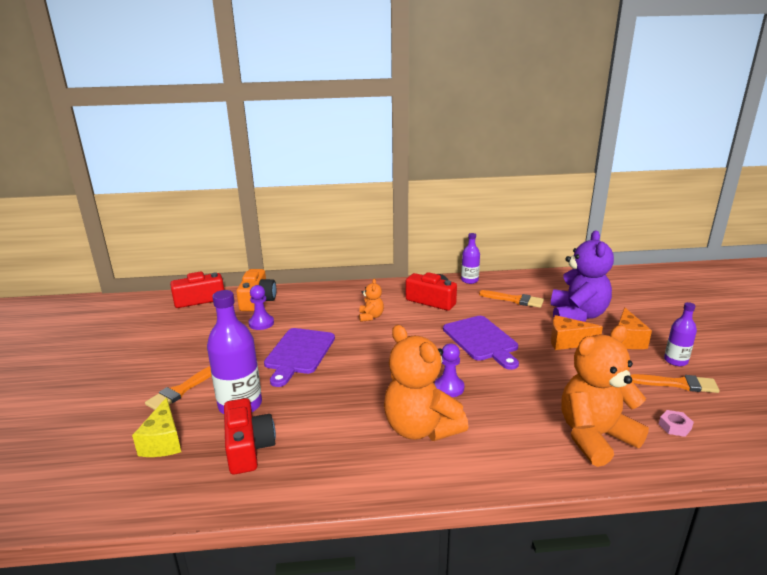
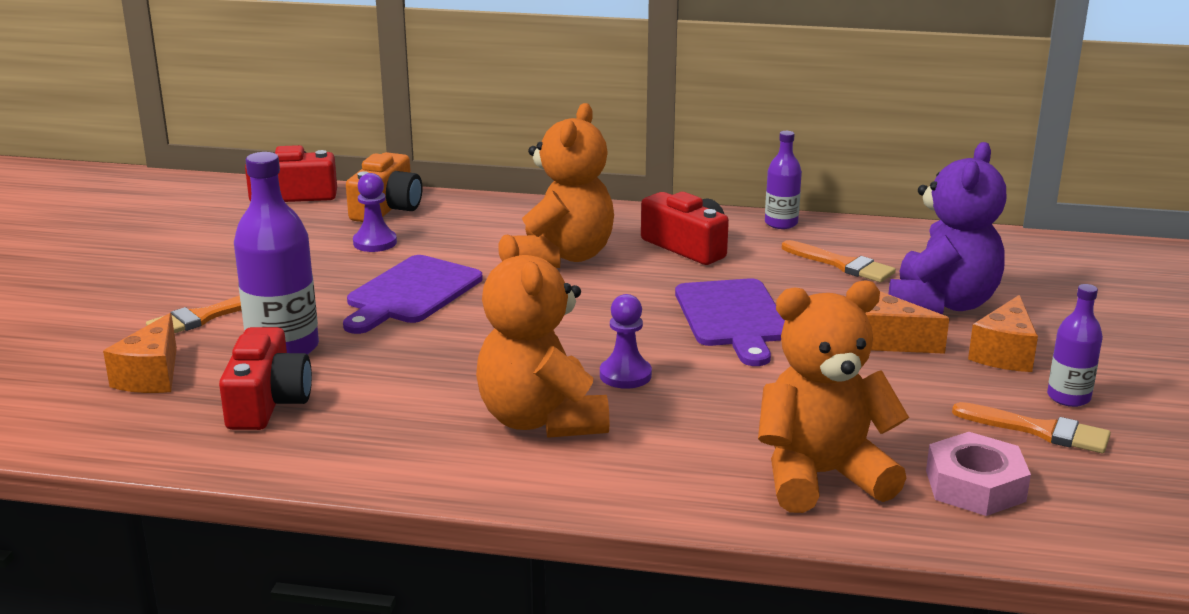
camera: 15 degrees right, 0 degrees up
yellow cheese [132,397,181,457] -> orange cheese [103,313,177,393]
orange teddy bear [359,279,384,322] -> orange teddy bear [513,103,614,268], size x2.17
pink nut [659,410,694,437] -> pink nut [926,432,1031,516], size x1.88

